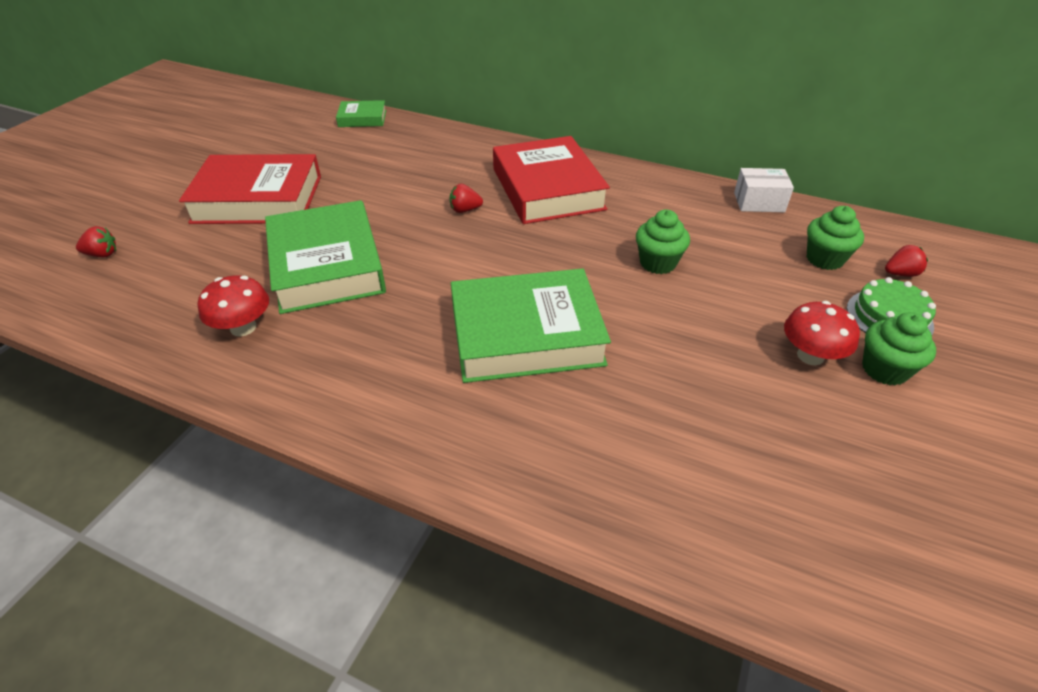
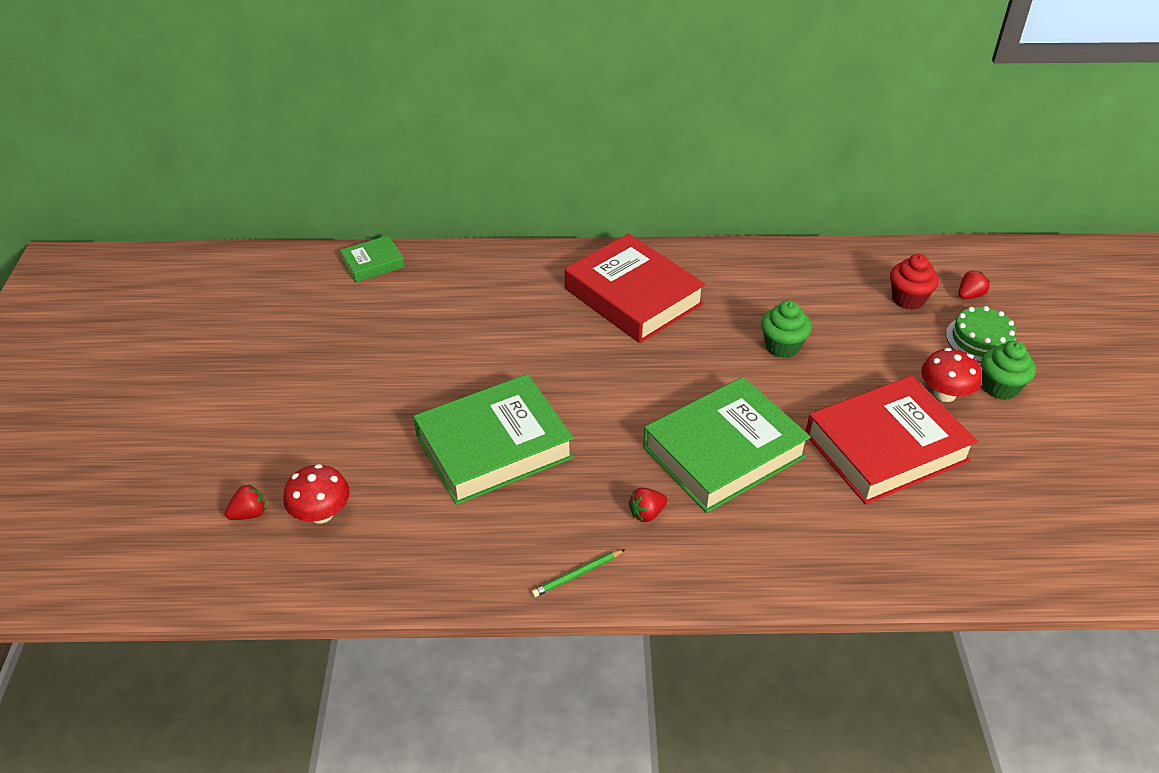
camera: 25 degrees left, 0 degrees up
red book [179,154,321,224] -> red book moved to [806,376,978,505]
red mushroom [198,275,269,336] -> red mushroom moved to [283,464,350,524]
green book [265,200,386,314] -> green book turned 75 degrees counterclockwise [413,374,574,505]
red strawberry [450,184,483,213] -> red strawberry moved to [628,488,667,522]
white box [734,168,794,212] -> none
green cupcake [807,206,864,270] -> red cupcake [890,254,939,310]
none -> green pencil [531,549,625,597]

